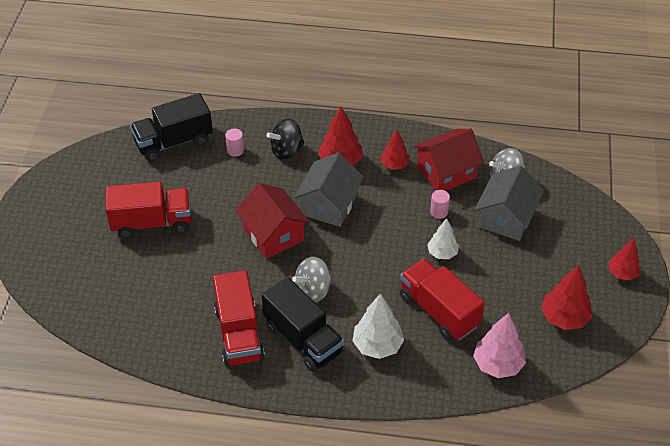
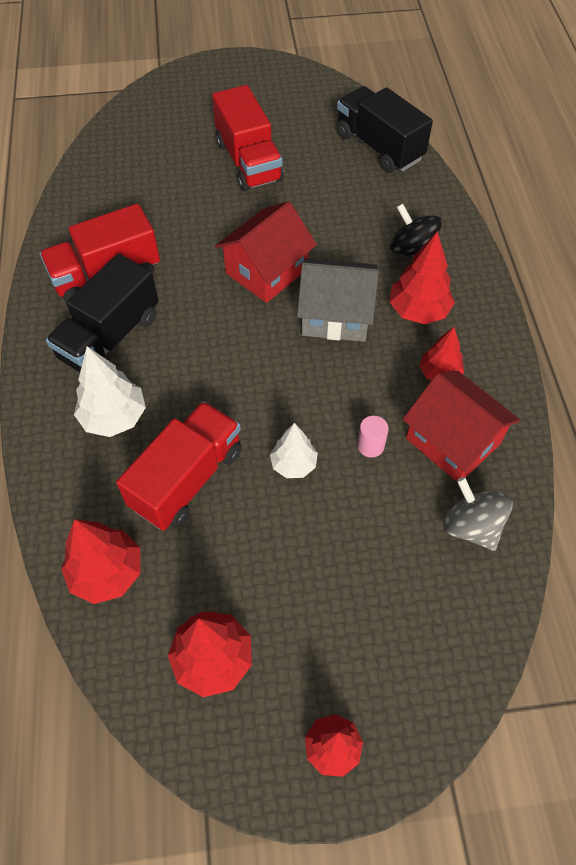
camera: 75 degrees right, 10 degrees up
pink cylinder [225,128,244,157] -> none
grey spinning top [292,257,332,303] -> none
pink tree [473,313,526,378] -> red tree [61,519,140,604]
grey house [475,166,544,241] -> none

